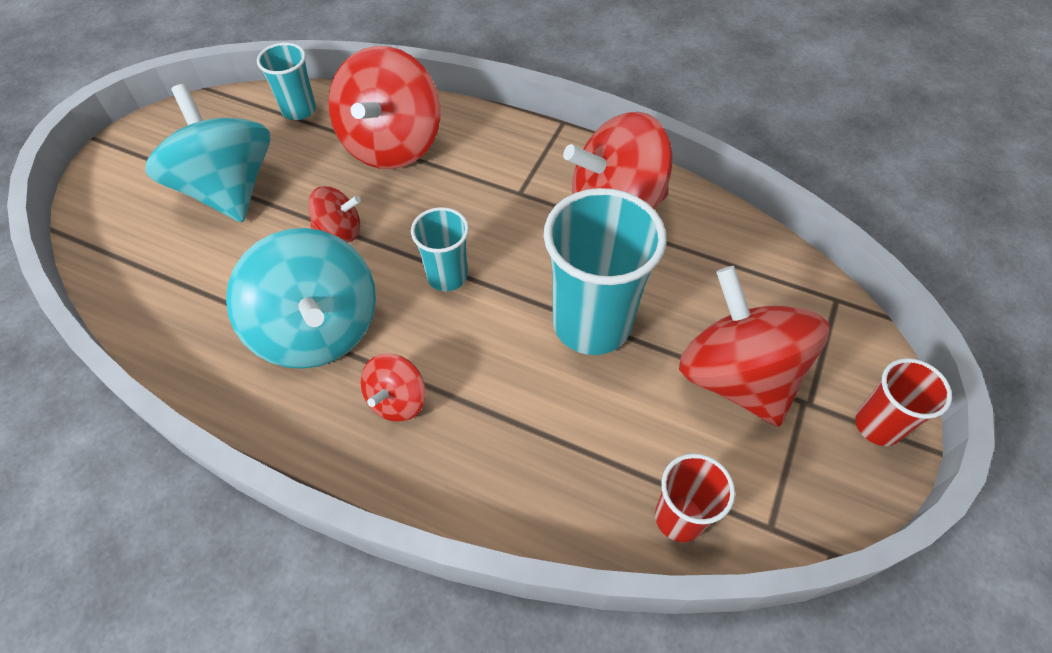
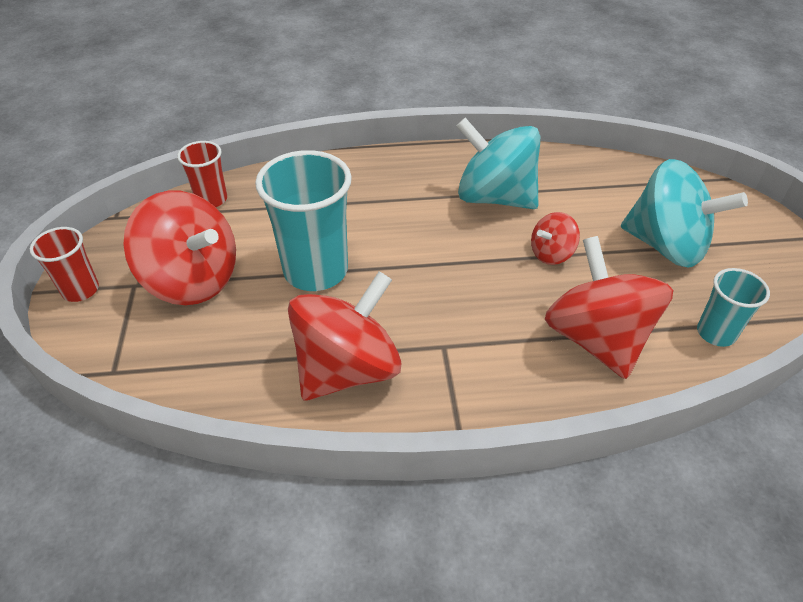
camera: 150 degrees right, 10 degrees down
red spinning top [360,353,426,422] -> none
turquoise cup [411,207,469,291] -> none

